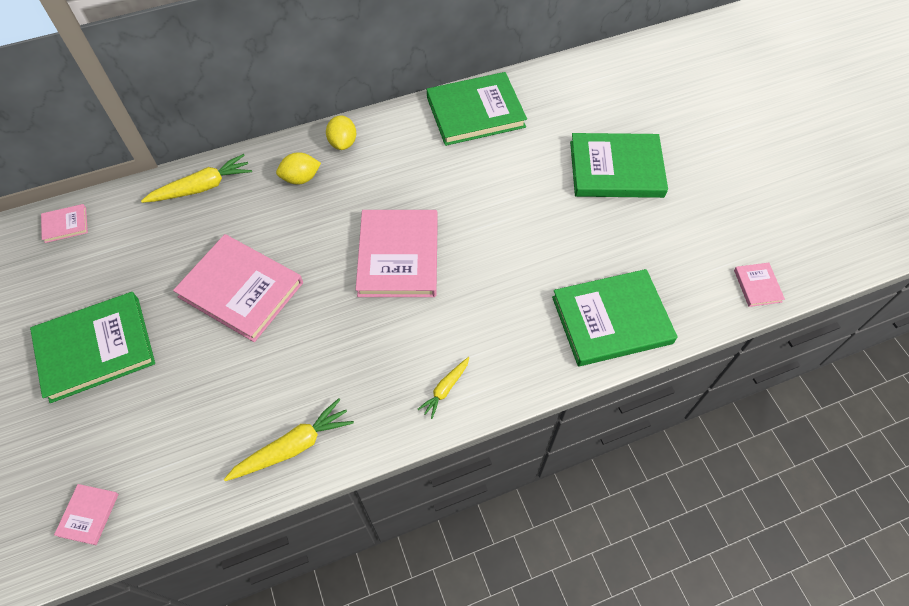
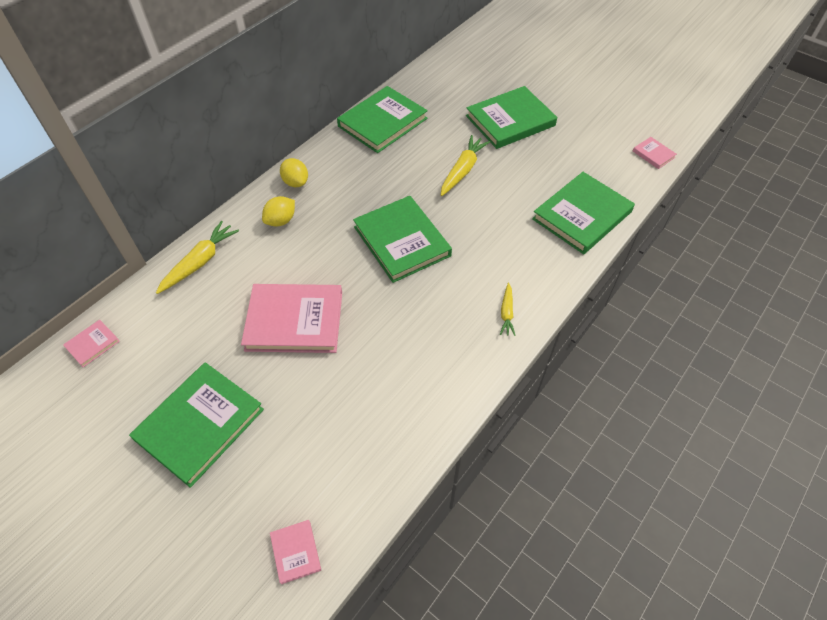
camera: 30 degrees left, 5 degrees down
yellow carrot [224,398,354,481] -> yellow carrot moved to [441,135,490,196]
pink book [356,210,438,297] -> green book [353,196,452,283]

